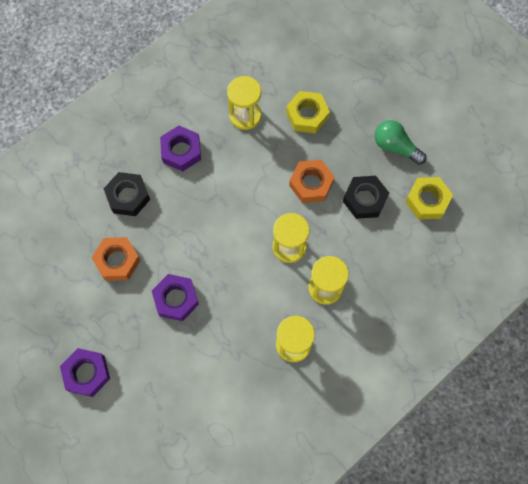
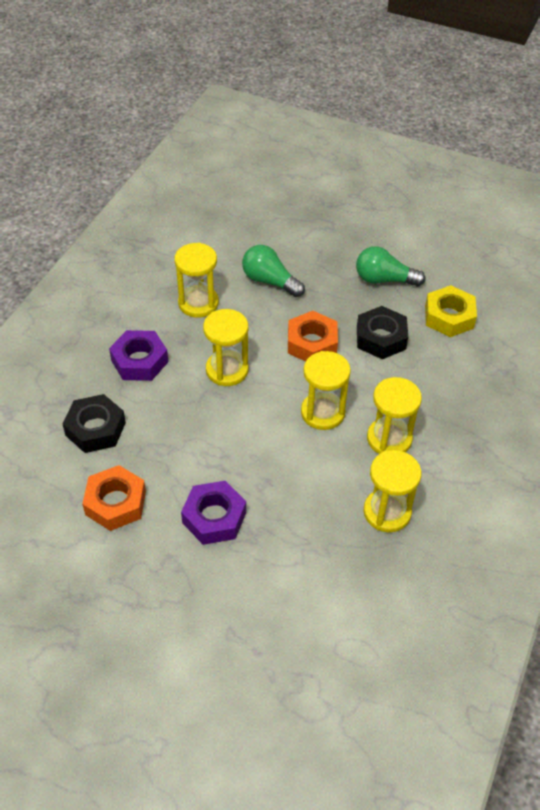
camera: 25 degrees left, 20 degrees down
purple nut [60,348,110,397] -> none
yellow nut [286,91,330,134] -> green light bulb [242,245,305,297]
none -> yellow hourglass [203,309,249,386]

